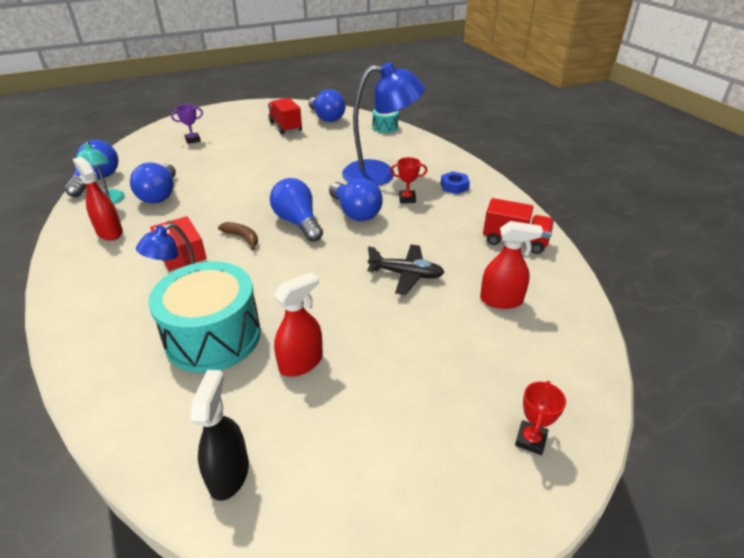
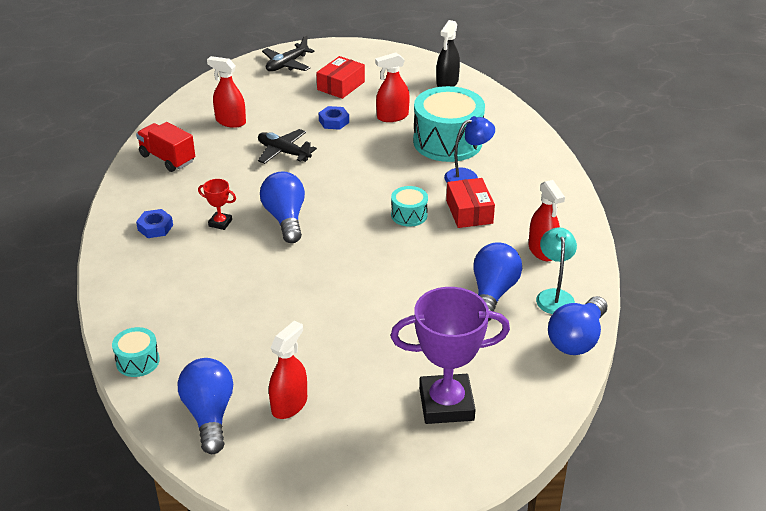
camera: 160 degrees left, 0 degrees up
purple trophy [171,104,203,144] -> purple trophy [391,287,510,424], size x2.28
brown banana [218,222,258,250] -> turquoise drum [391,186,428,227]
red truck [268,98,302,134] -> red spray bottle [269,321,307,419]
blue light bulb [270,178,323,242] -> none
blue lamp [342,62,425,186] -> none
red trophy [515,381,566,455] -> black plane [262,35,315,72]
none -> red box [316,56,365,99]
none -> blue nut [319,106,349,130]

